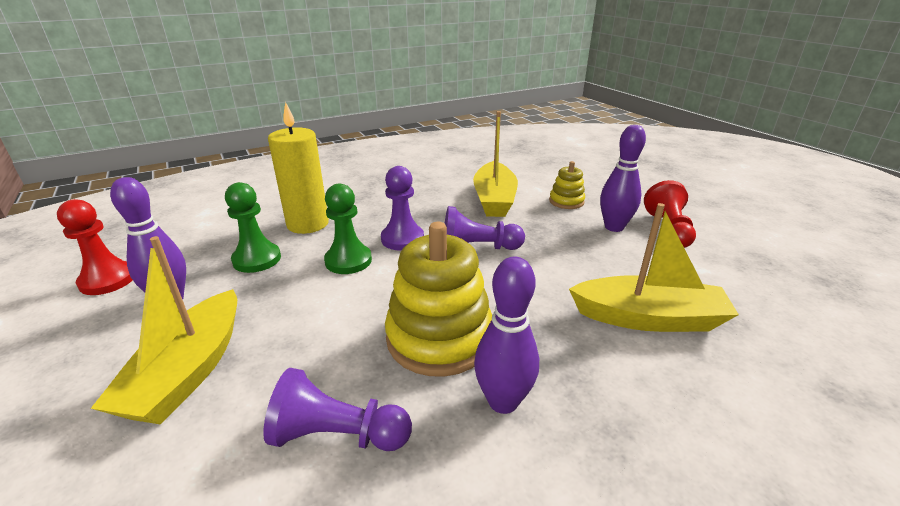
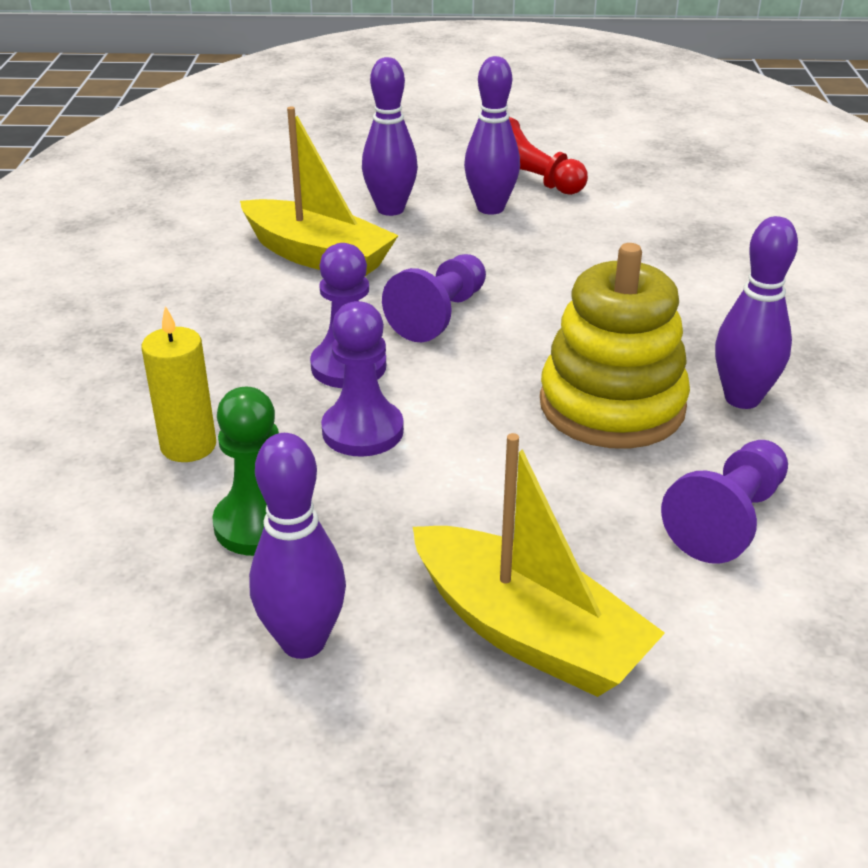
camera: 60 degrees left, 5 degrees up
red pawn [57,199,132,295] -> none
yellow candle [268,102,329,234] -> yellow candle [142,306,216,462], size x0.66
green pawn [324,184,372,274] -> purple pawn [321,301,404,457]
yellow stacking toy [549,161,585,209] -> purple bowling pin [362,57,418,216]
yellow boat [569,203,739,332] -> none

